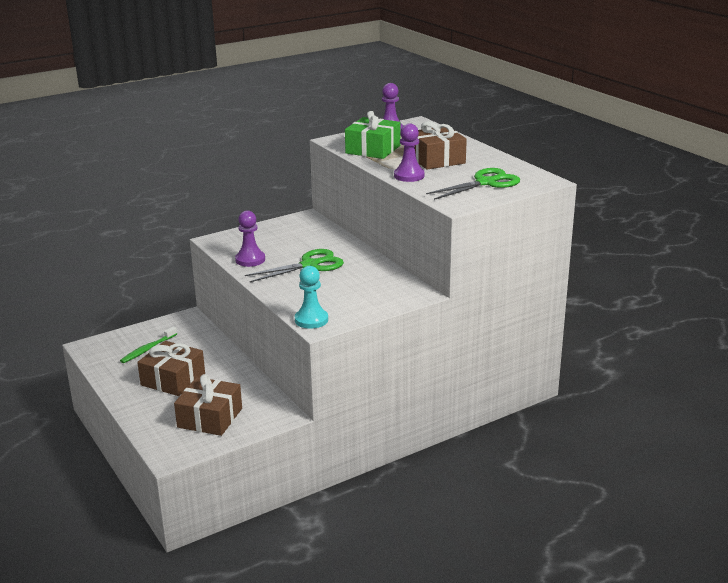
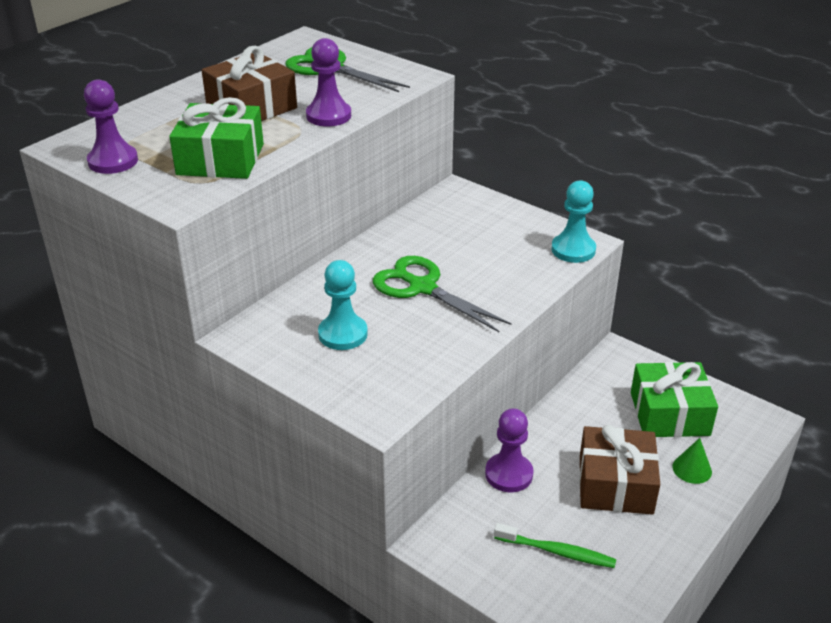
camera: 110 degrees left, 10 degrees up
brown gift [174,374,242,436] -> green gift [631,362,718,437]
purple pawn [235,210,265,267] -> purple pawn moved to [485,408,533,492]
none -> turquoise pawn [318,260,368,350]
none -> green cone [673,438,712,484]

